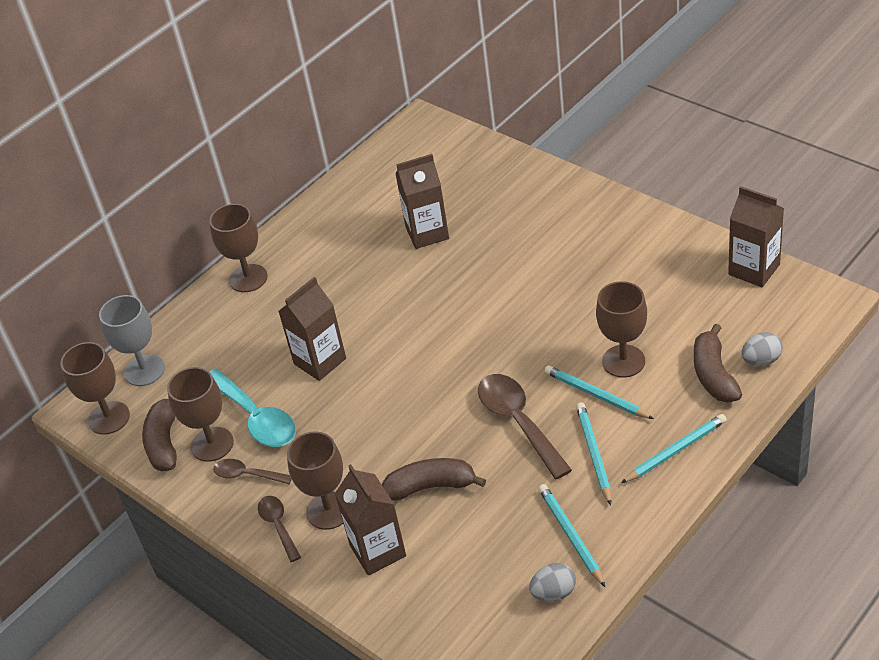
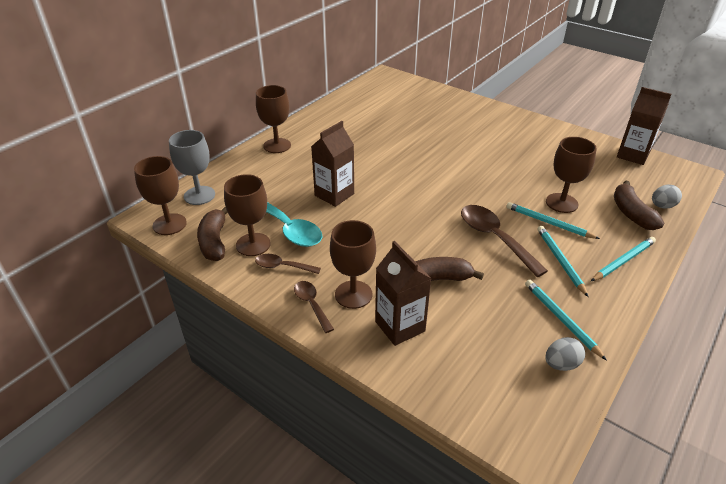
camera: 10 degrees left, 5 degrees down
brown carton [395,154,449,249] -> none

